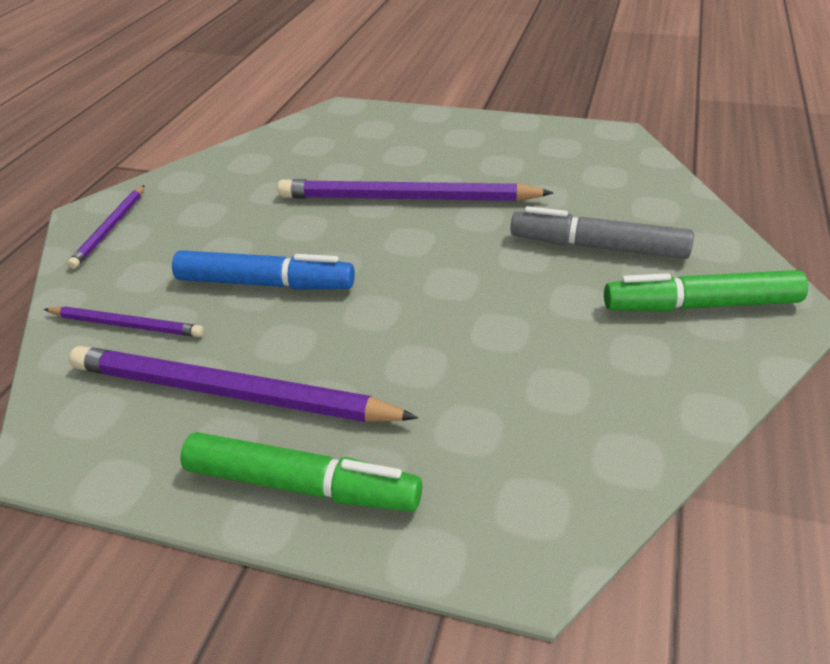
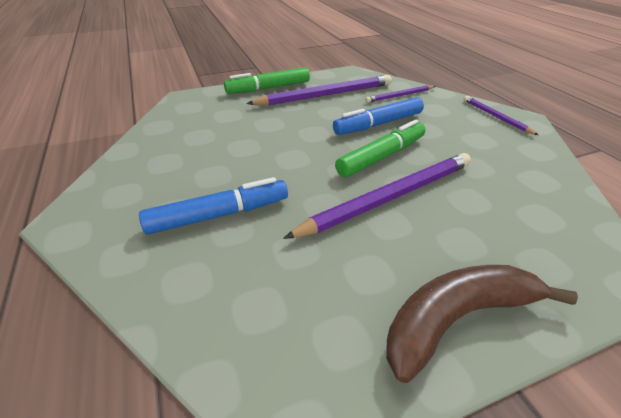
camera: 140 degrees right, 0 degrees up
grey marker [511,206,694,259] -> blue marker [139,177,288,235]
green marker [604,270,808,311] -> green marker moved to [335,120,425,177]
none -> brown banana [386,265,578,383]

